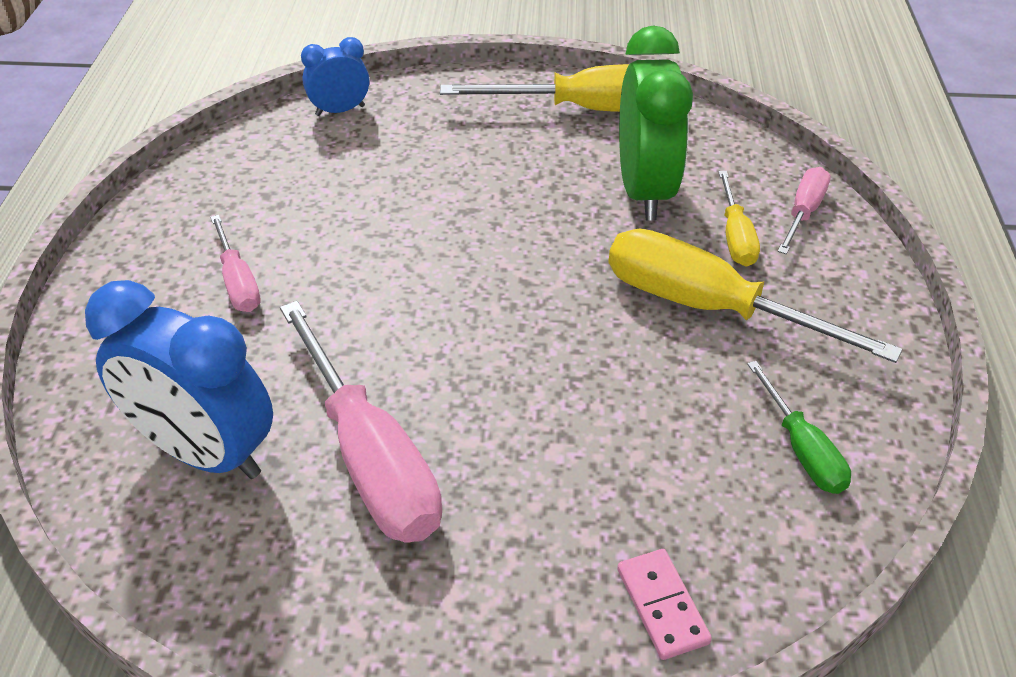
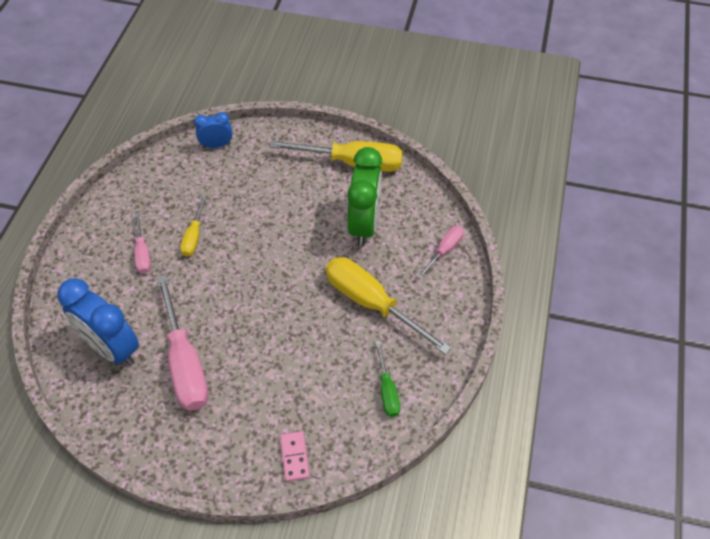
camera: 10 degrees right, 10 degrees up
yellow screwdriver [718,171,760,267] -> yellow screwdriver moved to [180,196,207,256]

